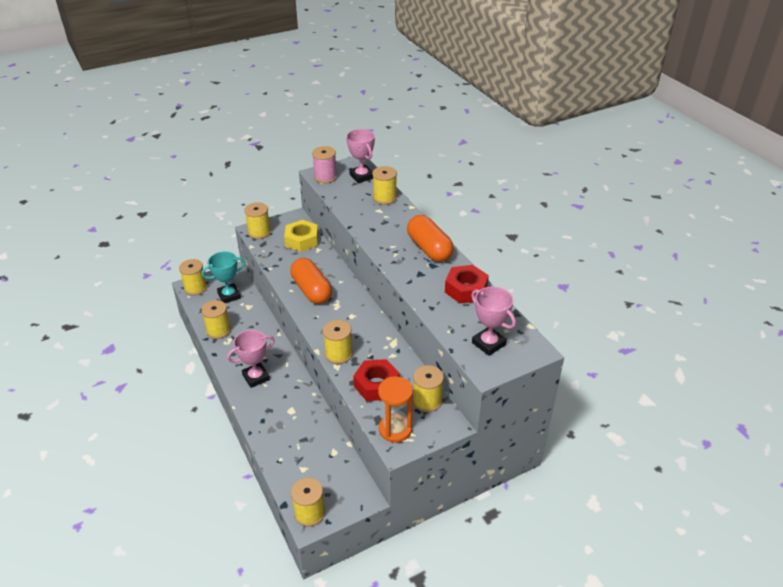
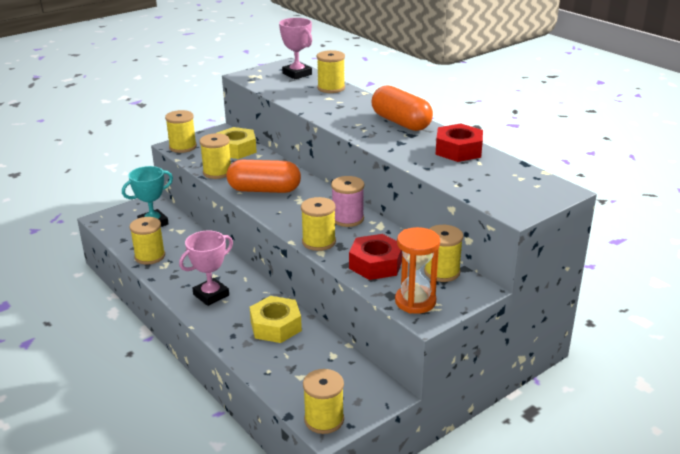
camera: 10 degrees left, 10 degrees down
yellow spool [179,259,207,295] -> yellow spool moved to [200,133,231,179]
orange capsule [290,258,332,304] -> orange capsule turned 45 degrees counterclockwise [226,160,301,193]
pink spool [312,146,337,183] -> pink spool moved to [331,176,364,227]
pink trophy [471,287,516,356] -> none
none -> yellow nut [250,296,302,343]

